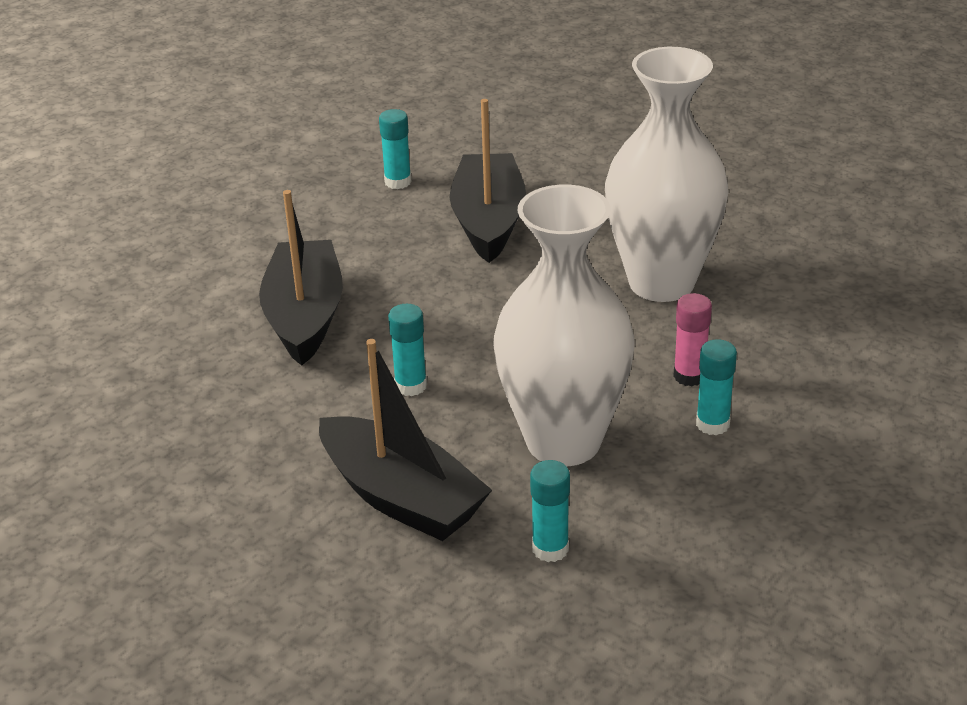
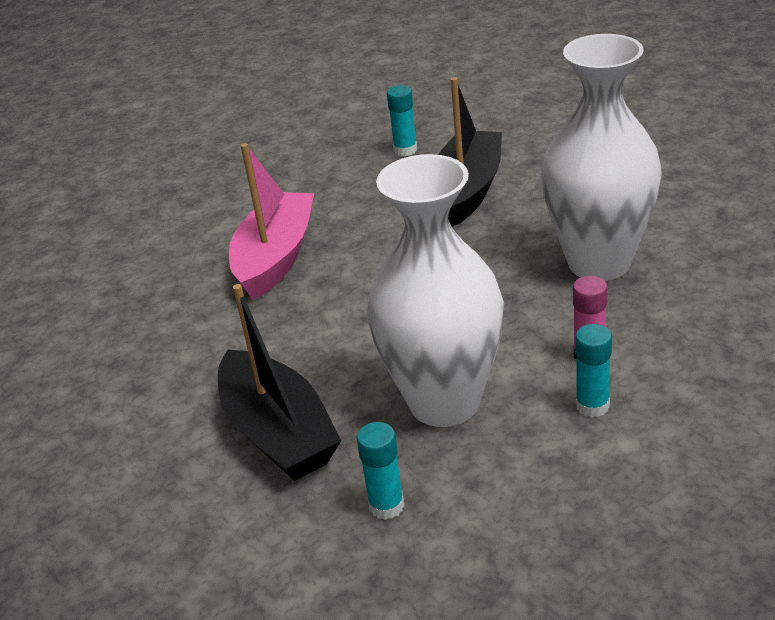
camera: 20 degrees right, 0 degrees up
black boat [259,190,343,366] -> pink boat [229,143,314,300]
turquoise glue stick [388,304,427,396] -> none

